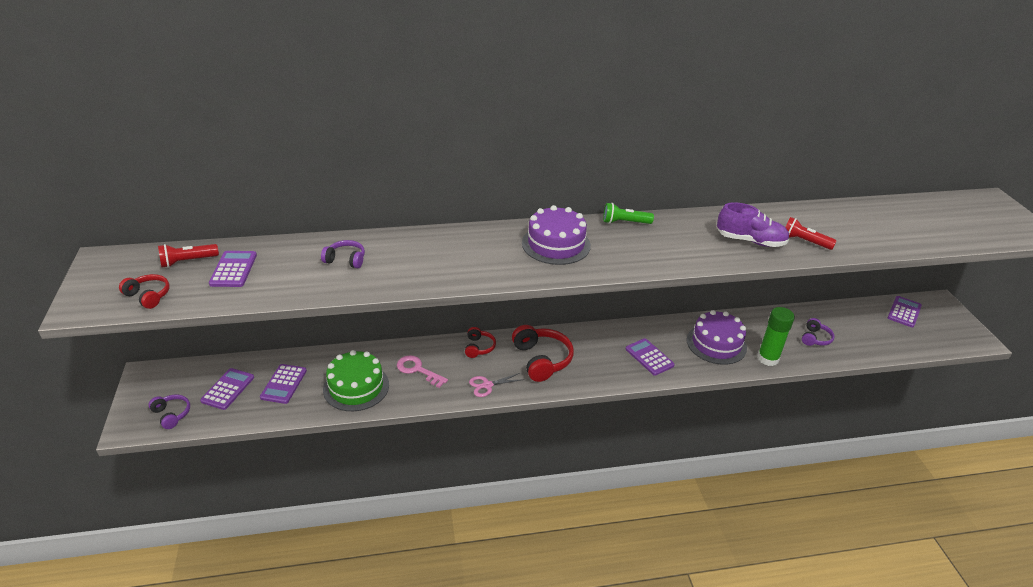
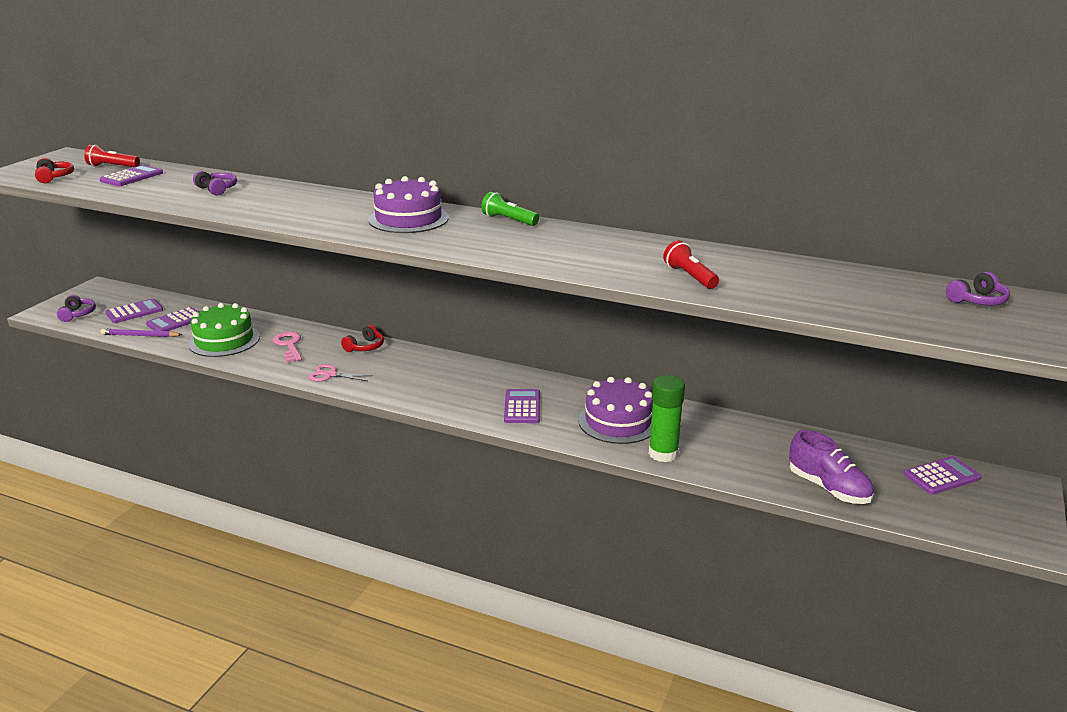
camera: 35 degrees right, 10 degrees down
red headphones [512,325,574,382] -> none
purple shoe [717,202,790,247] -> purple shoe moved to [789,430,874,504]
purple headphones [802,318,835,346] -> purple headphones moved to [946,272,1010,305]
none -> purple pencil [100,329,182,337]

